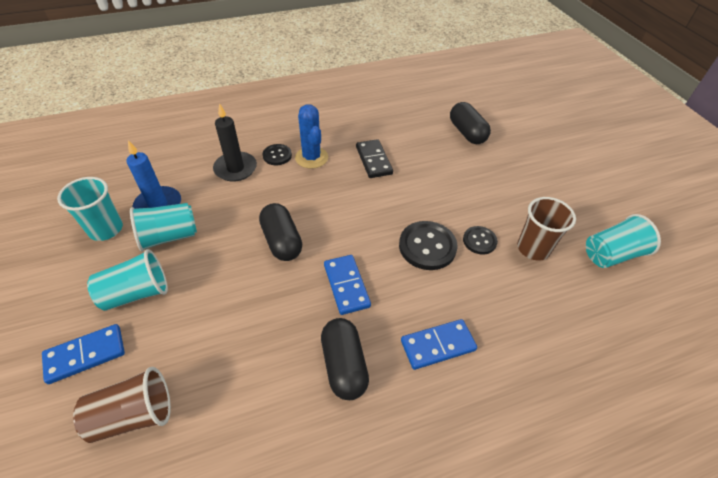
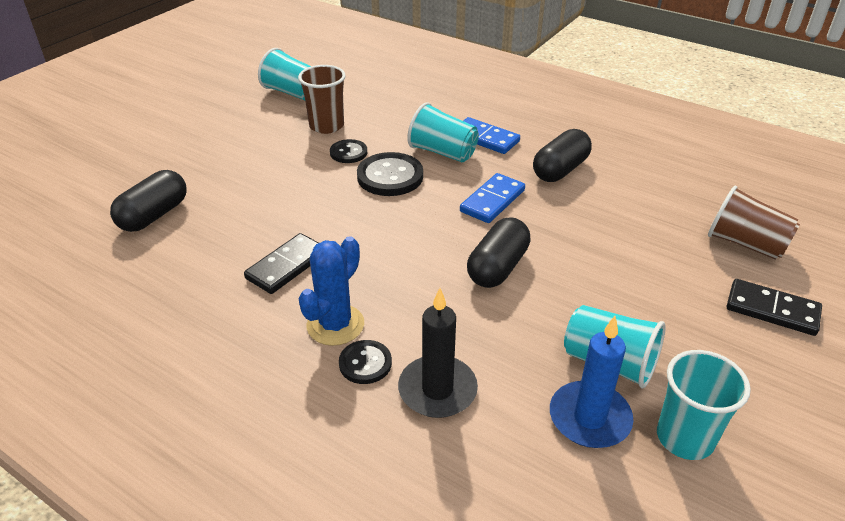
camera: 125 degrees left, 10 degrees down
blue domino [42,324,125,384] -> black domino [727,279,822,336]
turquoise cup [87,249,168,311] -> turquoise cup moved to [407,102,479,162]

